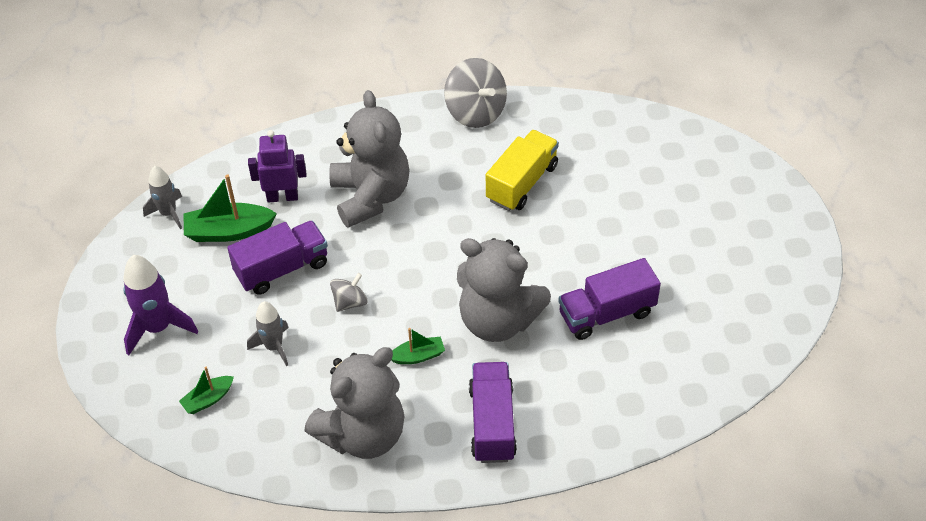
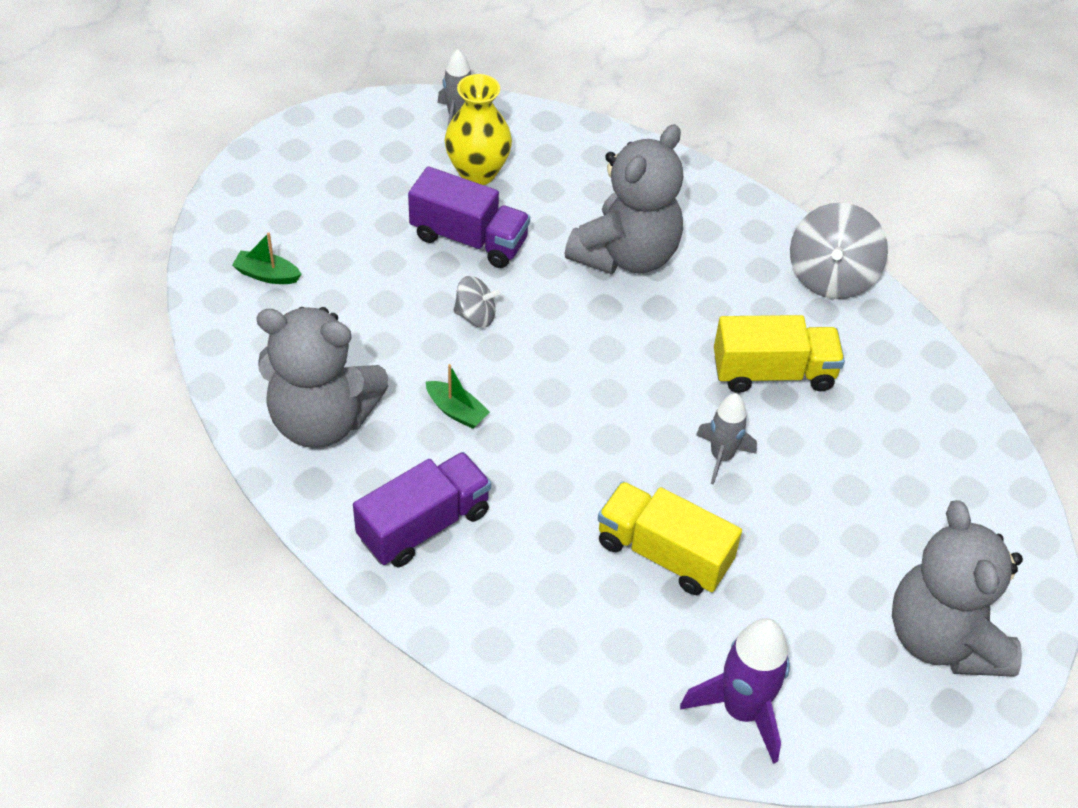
camera: 50 degrees right, 0 degrees up
purple rocket [123,255,198,355] -> purple rocket moved to [680,618,790,764]
green boat [184,174,277,242] -> yellow vase [445,74,512,185]
grey rocket [247,301,289,366] -> grey rocket moved to [696,393,757,485]
purple robot [248,130,306,203] -> none
grey teddy bear [457,238,551,342] -> grey teddy bear moved to [892,500,1023,677]
purple truck [558,258,661,340] -> yellow truck [598,481,742,595]

